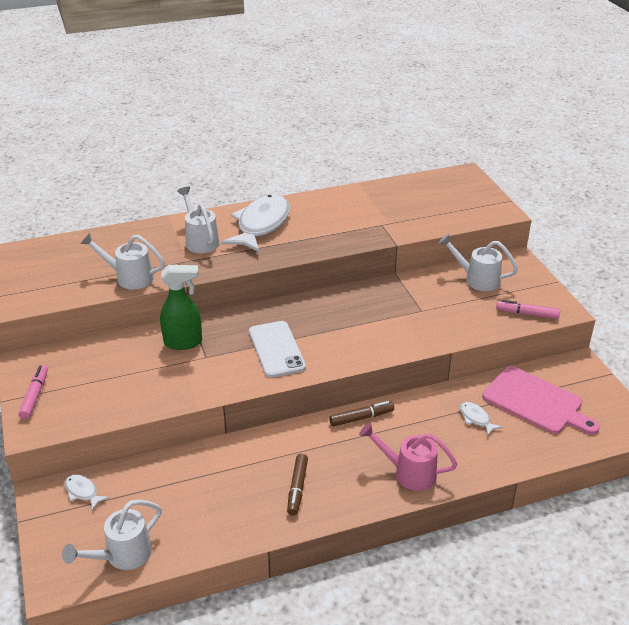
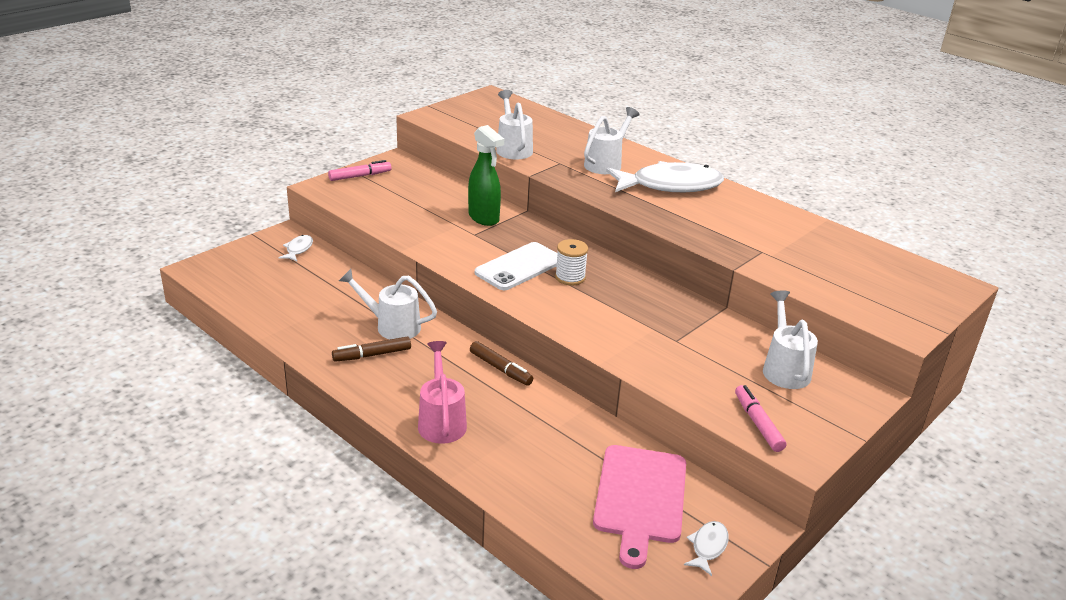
camera: 60 degrees right, 5 degrees down
white watering can [62,500,162,570] -> white watering can moved to [339,269,437,339]
white fish [459,402,502,435] -> white fish moved to [684,521,729,576]
none -> white spool [555,239,588,285]

